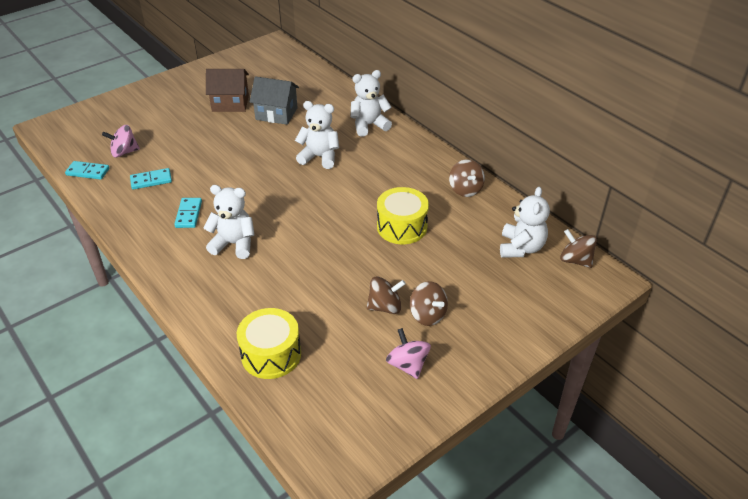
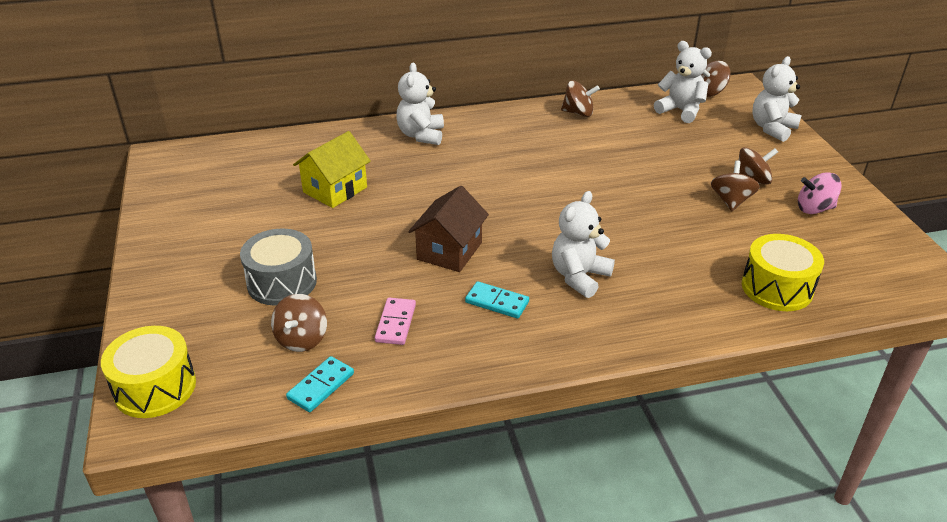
camera: 65 degrees left, 5 degrees down
pink spinning top [102,125,140,157] -> brown spinning top [271,294,327,352]
turquoise domino [130,168,172,190] -> pink domino [375,298,416,345]
brown house [206,69,249,112] -> brown house moved to [408,186,489,272]
grey house [250,76,299,125] -> yellow house [293,131,371,208]
white teddy bear [295,101,339,169] -> white teddy bear moved to [752,56,802,142]
yellow drum [377,187,429,244] -> yellow drum moved to [101,326,196,418]
none -> grey drum [240,228,317,306]

